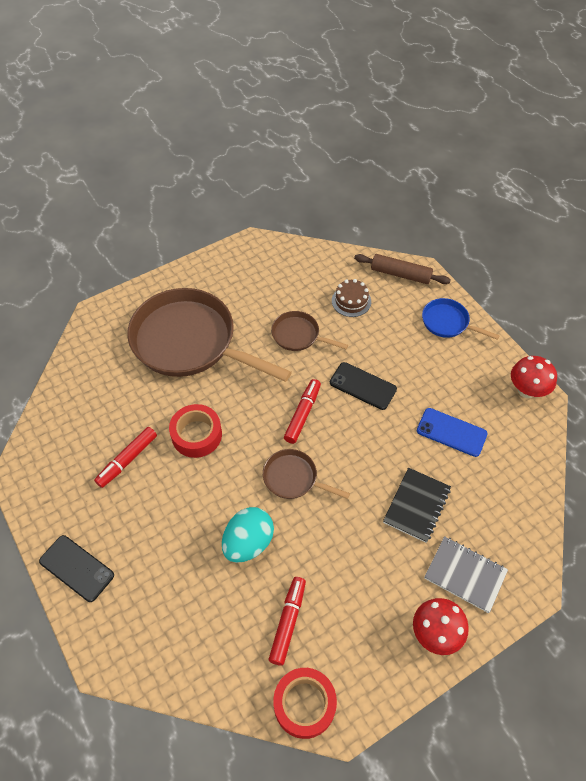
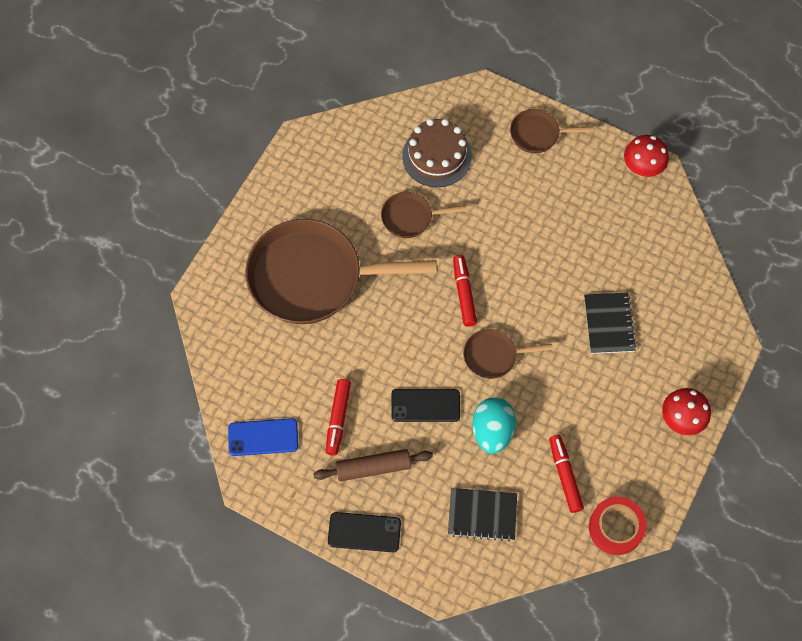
camera: 30 degrees left, 10 degrees up
red tape [169,404,222,458] -> none
black phone [330,362,397,410] -> black phone moved to [391,389,460,422]
brown cake [332,279,371,317] -> brown cake [402,119,472,187], size x1.62
brown rolling pin [354,254,450,284] -> brown rolling pin moved to [313,449,433,481]
blue phone [417,408,488,457] -> blue phone moved to [228,418,298,456]
blue pan [422,298,500,340] -> brown pan [510,109,594,153]
grey notebook [424,536,508,613] -> none
none -> black notebook [448,488,517,542]

